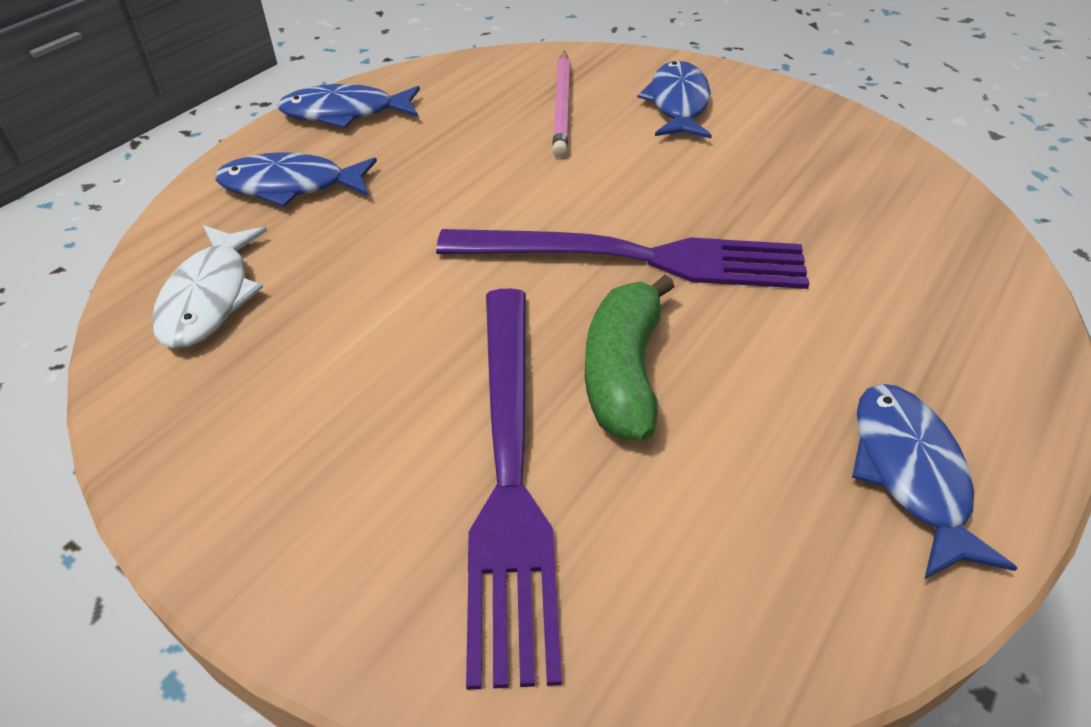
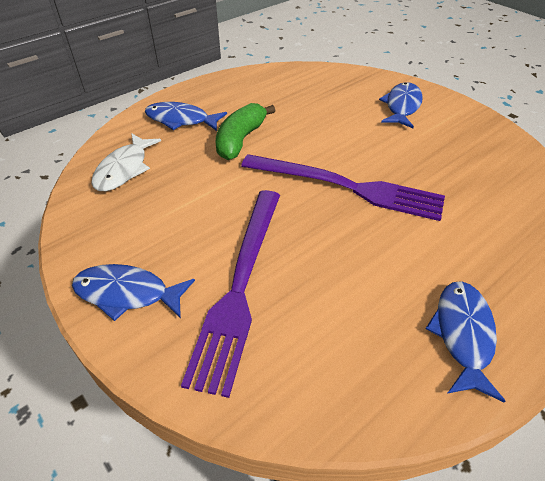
camera: 15 degrees right, 0 degrees up
blue fish [277,84,420,128] -> blue fish moved to [72,264,195,321]
pink pencil [552,51,570,157] -> none
green banana [585,275,675,440] -> green banana moved to [216,103,275,160]

